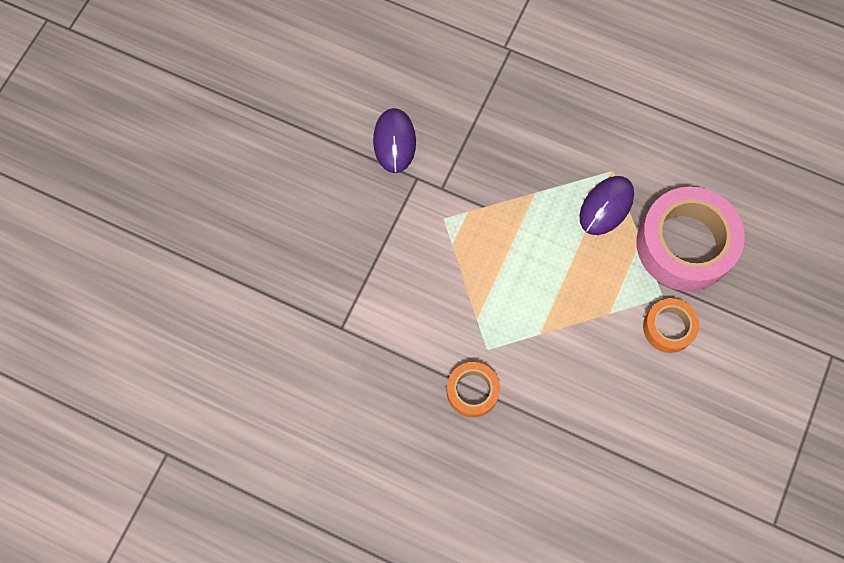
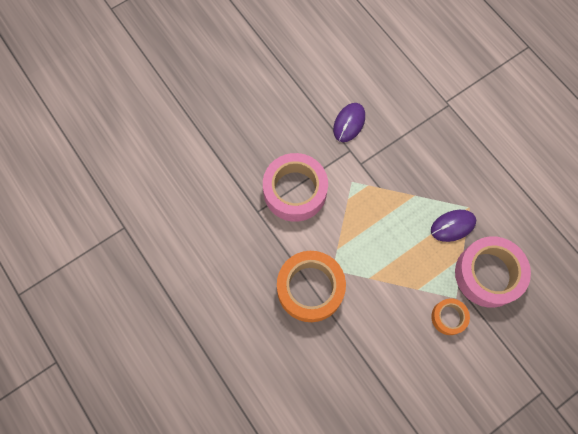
camera: 30 degrees right, 0 degrees up
orange tape [447,362,500,417] -> orange tape [277,251,346,322], size x1.95
none -> pink tape [263,153,328,222]

